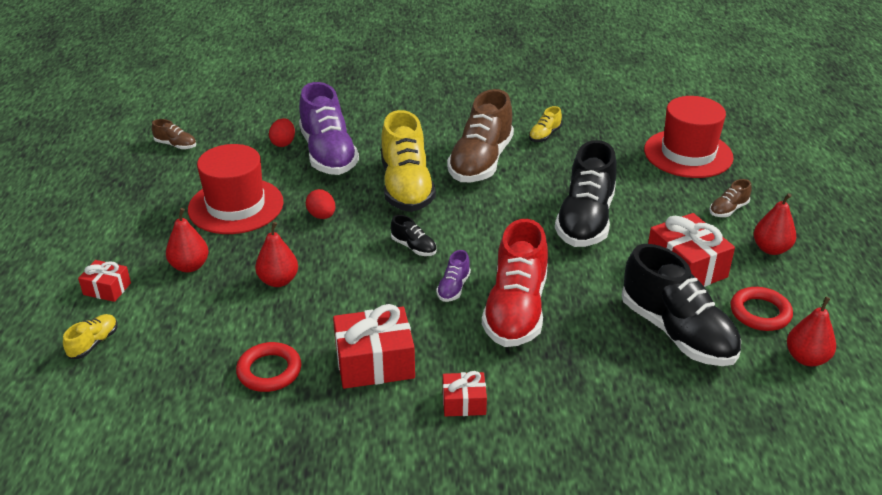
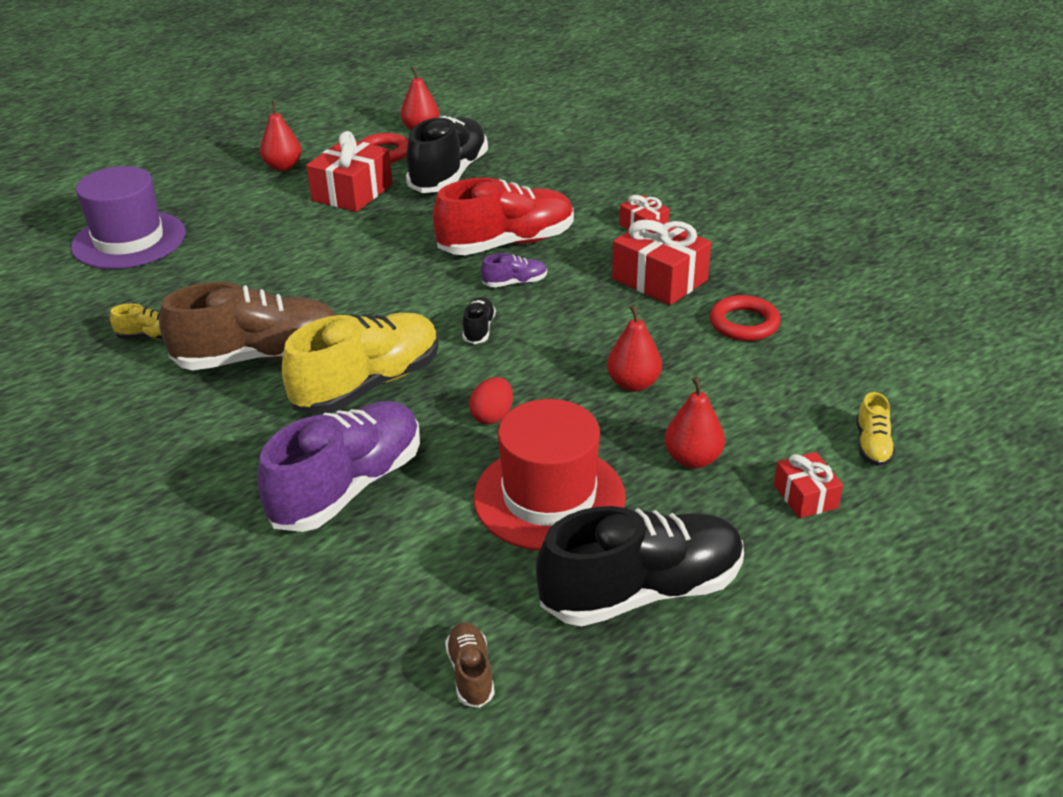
camera: 125 degrees left, 0 degrees up
yellow shoe [63,314,117,359] -> yellow shoe turned 75 degrees counterclockwise [856,392,896,466]
red egg [269,118,295,147] -> none
black shoe [555,140,617,247] -> black shoe moved to [536,506,744,626]
red hat [644,96,734,178] -> purple hat [71,166,186,269]
brown shoe [709,179,752,217] -> none

